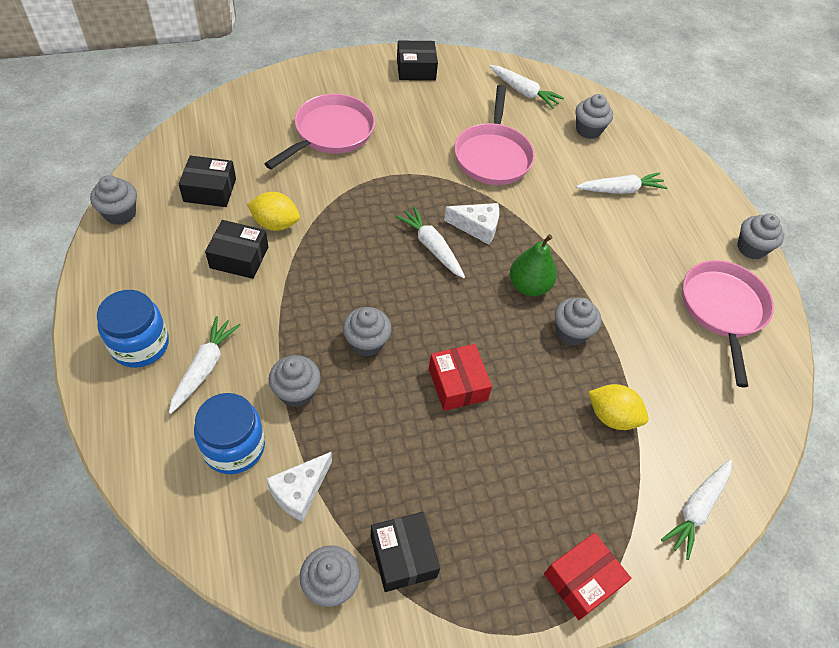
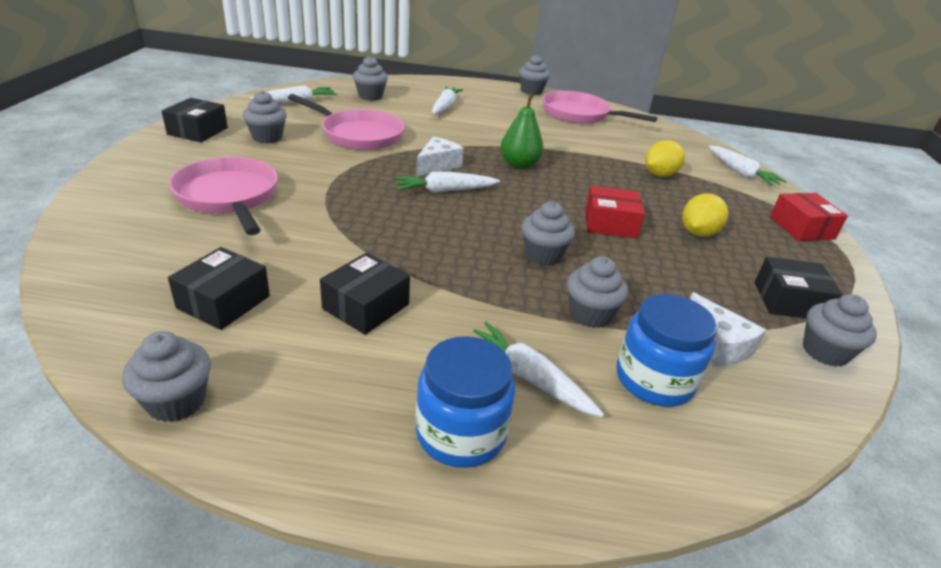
camera: 65 degrees left, 20 degrees down
yellow lemon [247,192,300,231] -> yellow lemon moved to [682,193,728,237]
grey cupcake [555,298,601,346] -> grey cupcake moved to [243,91,287,143]

